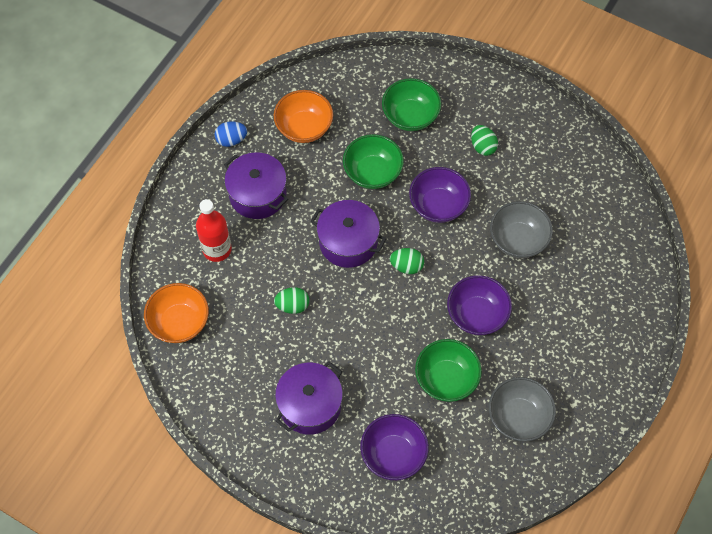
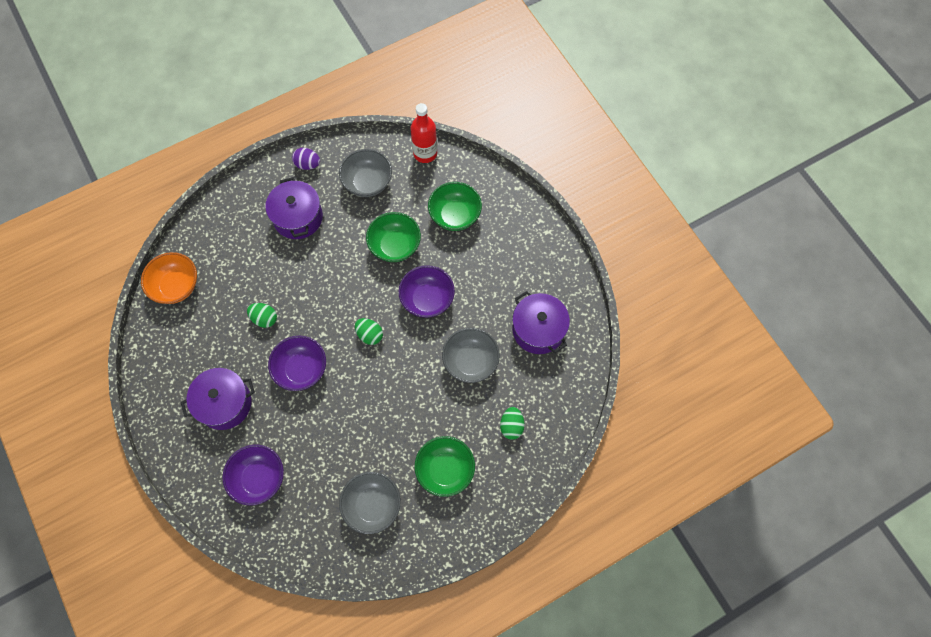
camera: 30 degrees right, 5 degrees up
red bottle [196,199,232,262] -> red bottle moved to [410,103,437,163]
blue egg [214,121,247,147] -> purple egg [292,148,320,170]
orange bowl [274,90,333,143] -> grey bowl [339,149,392,197]
purple pot [310,200,386,268] -> purple pot moved to [512,291,570,354]
green bowl [415,339,482,402] -> green bowl moved to [414,436,475,497]
purple bowl [447,275,512,335] -> purple bowl moved to [268,336,326,391]
green egg [471,125,498,156] -> green egg moved to [500,407,524,440]

